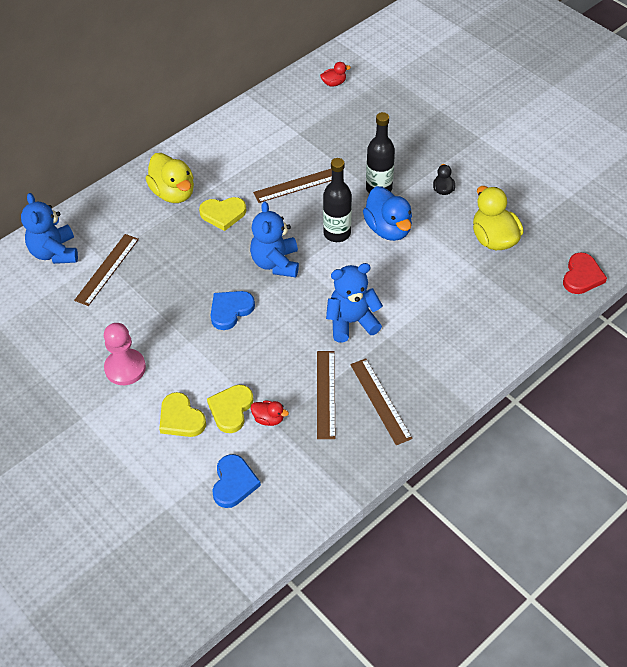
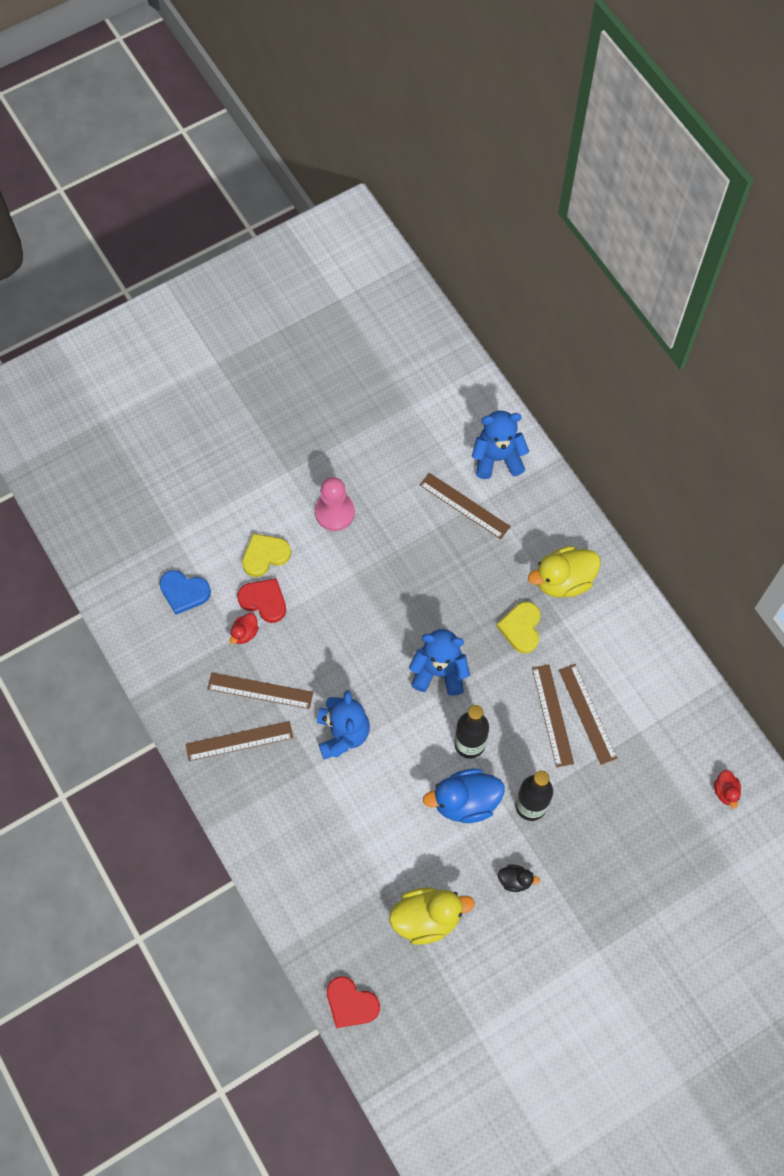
camera: 100 degrees right, 15 degrees up
yellow heart [207,385,254,433] -> red heart [237,578,286,623]
blue heart [211,291,255,330] -> none
none -> brown ruler [559,664,617,765]

